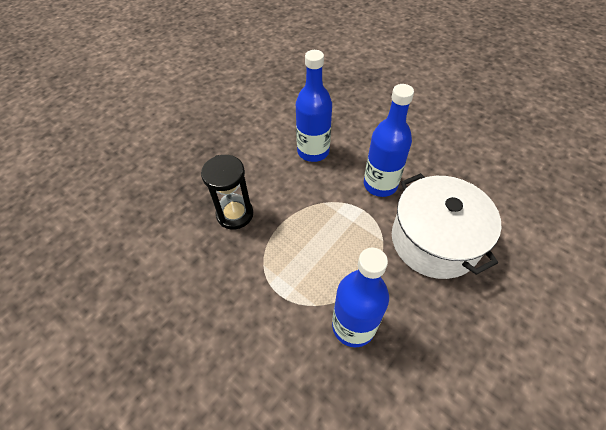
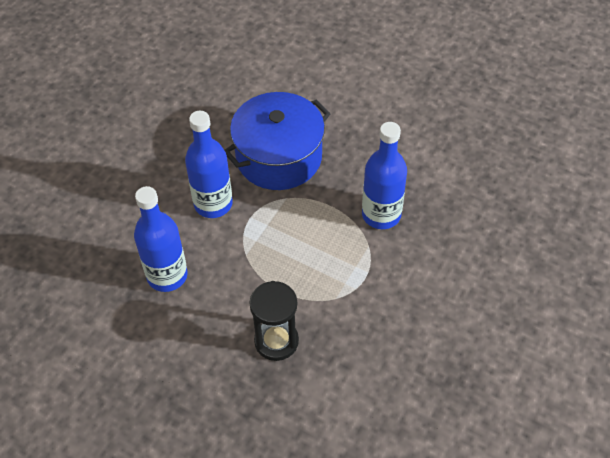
camera: 100 degrees left, 0 degrees up
white pot [392,173,502,279] -> blue pot [225,92,330,190]

